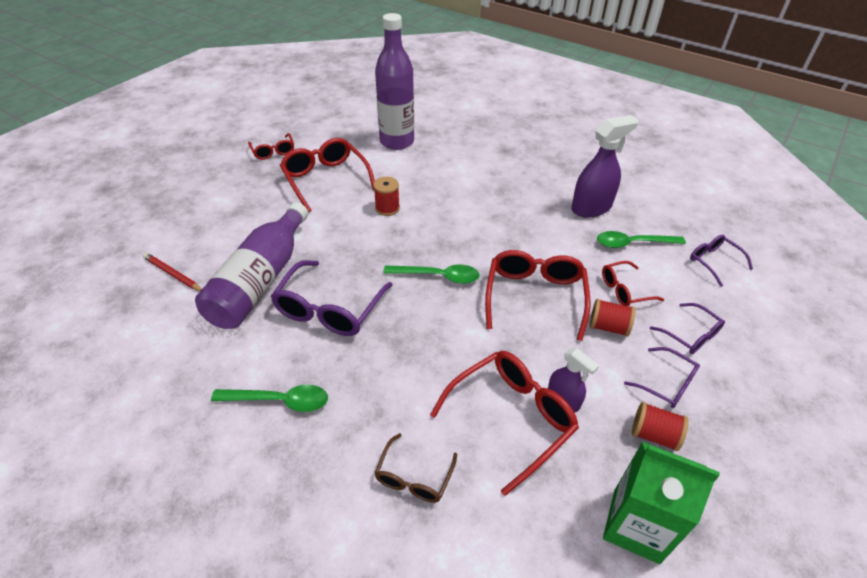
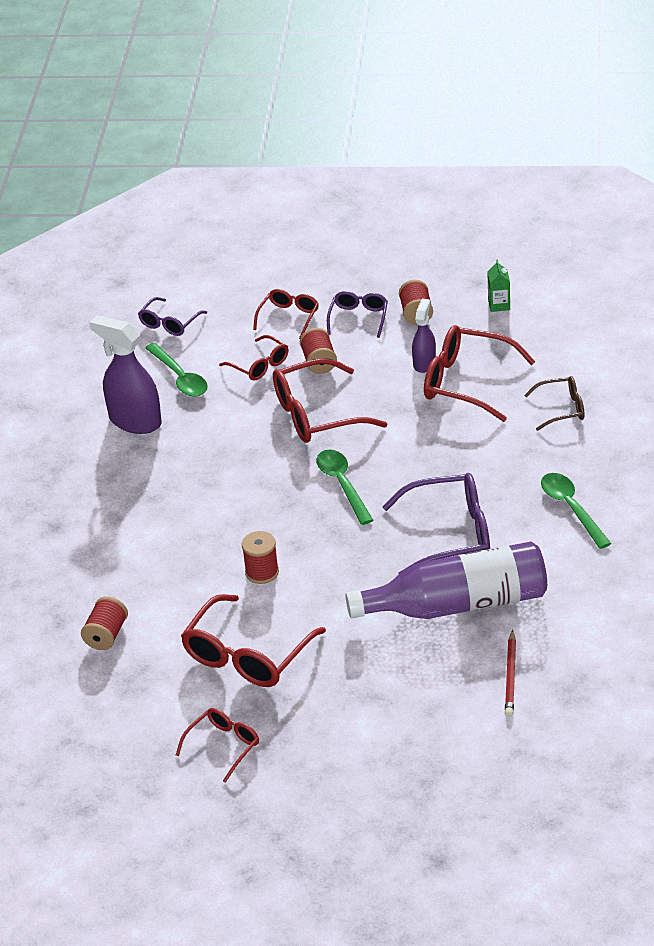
camera: 115 degrees left, 5 degrees down
purple bottle [375,13,414,150] -> red spool [81,596,128,650]
green carton [603,442,720,564] -> green carton [487,259,510,312], size x0.47
purple glasses [650,303,725,354] -> red glasses [253,289,319,339]

